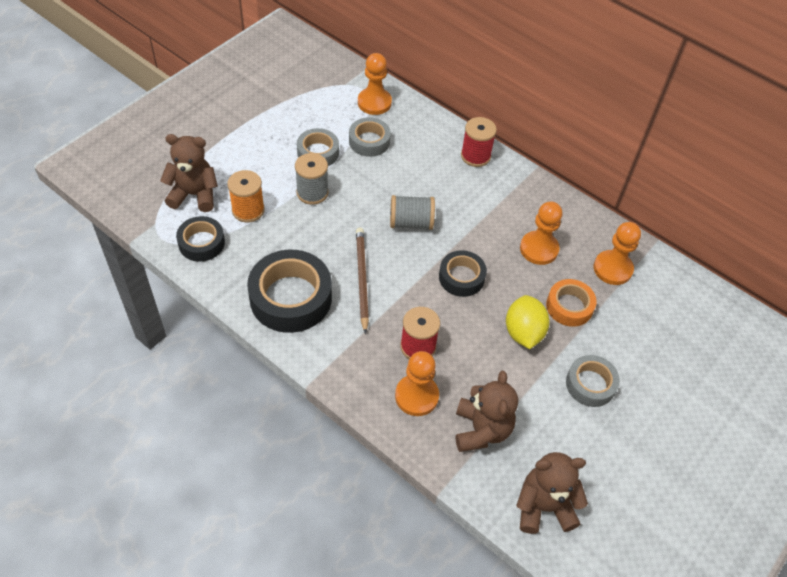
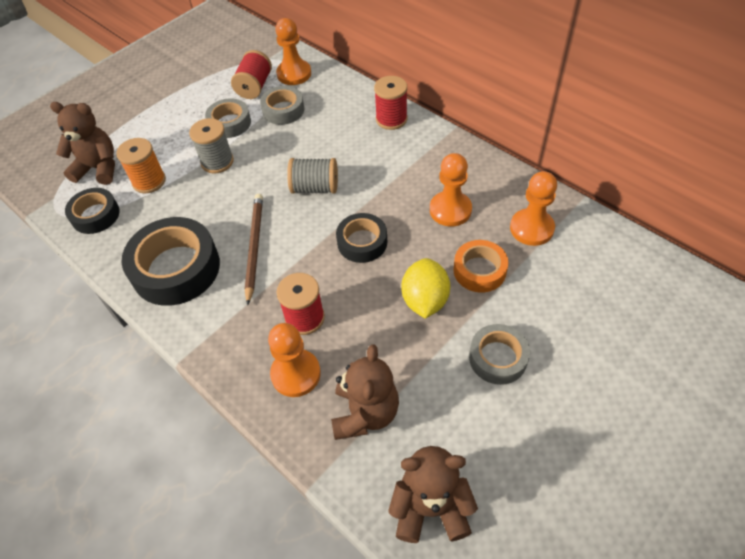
camera: 10 degrees right, 0 degrees up
none -> red spool [231,50,272,99]

